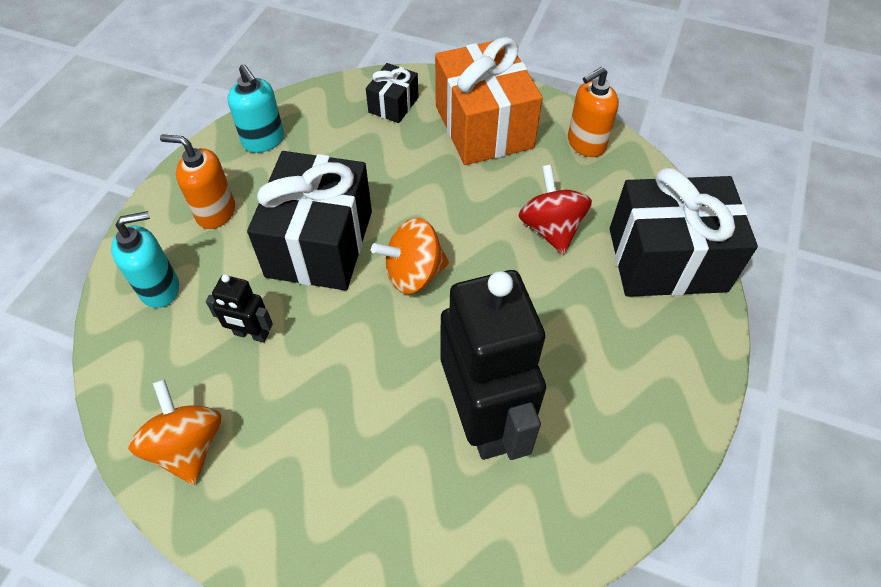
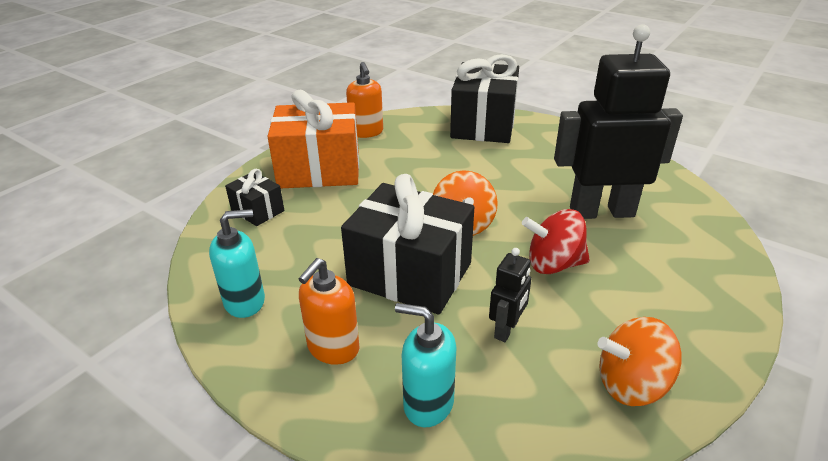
camera: 75 degrees left, 20 degrees down
turquoise soap dispenser [111,211,179,308] -> turquoise soap dispenser turned 60 degrees counterclockwise [395,303,457,427]
red spinning top [518,165,592,255] -> red spinning top moved to [522,209,590,274]

